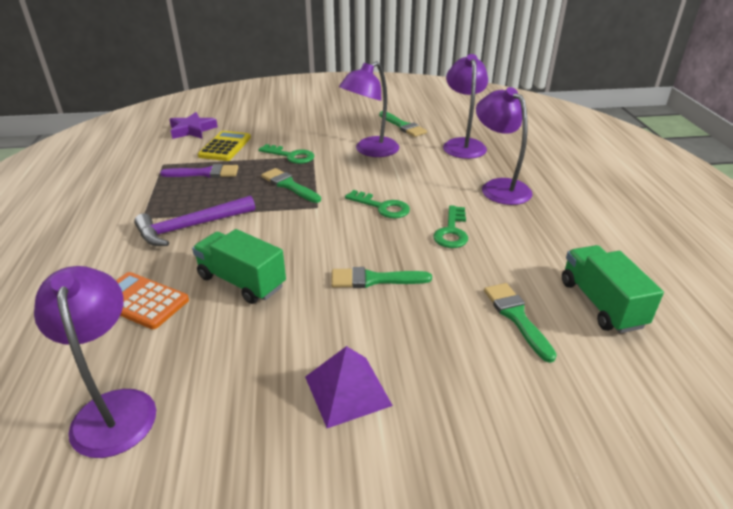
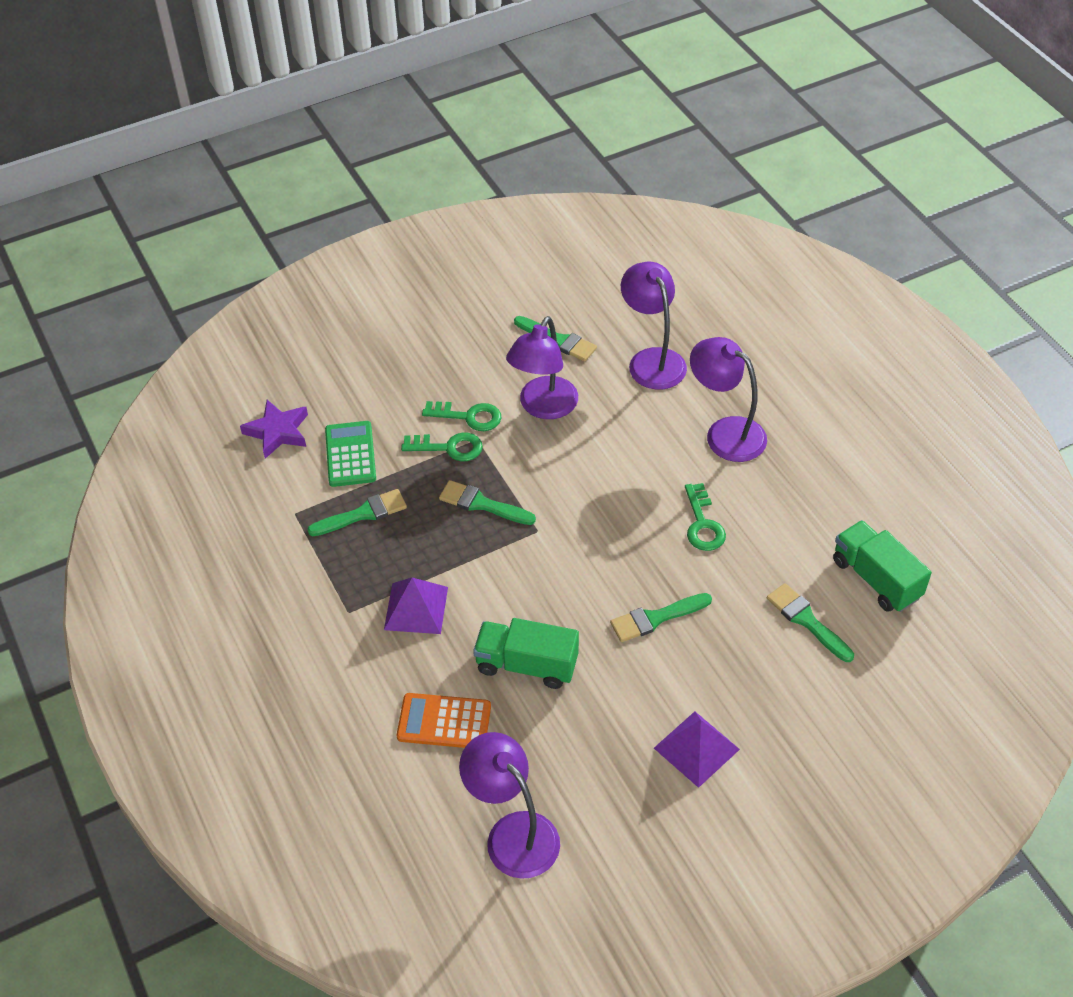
camera: 20 degrees left, 15 degrees up
purple hammer [134,195,255,246] -> purple pyramid [384,578,448,634]
purple brush [160,164,238,178] -> green brush [307,489,407,536]
yellow calculator [198,131,251,161] -> green calculator [325,421,376,487]
green key [345,190,410,218] -> green key moved to [422,401,502,431]

